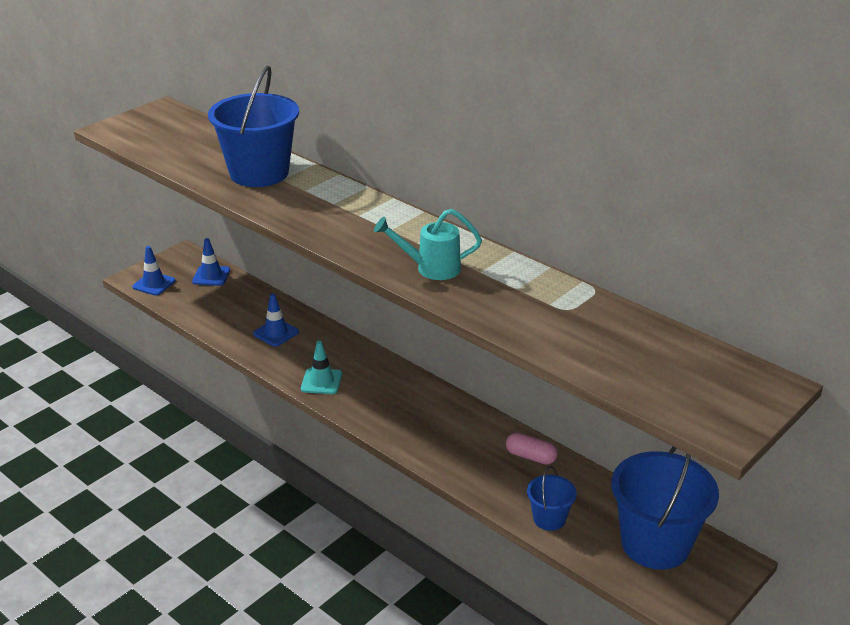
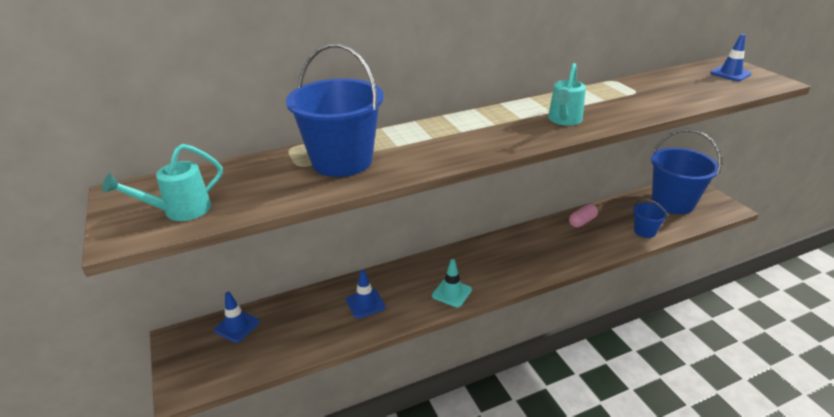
camera: 65 degrees left, 0 degrees up
blue traffic cone [132,246,176,296] -> blue traffic cone moved to [710,34,752,81]
none -> turquoise watering can [102,144,223,221]

